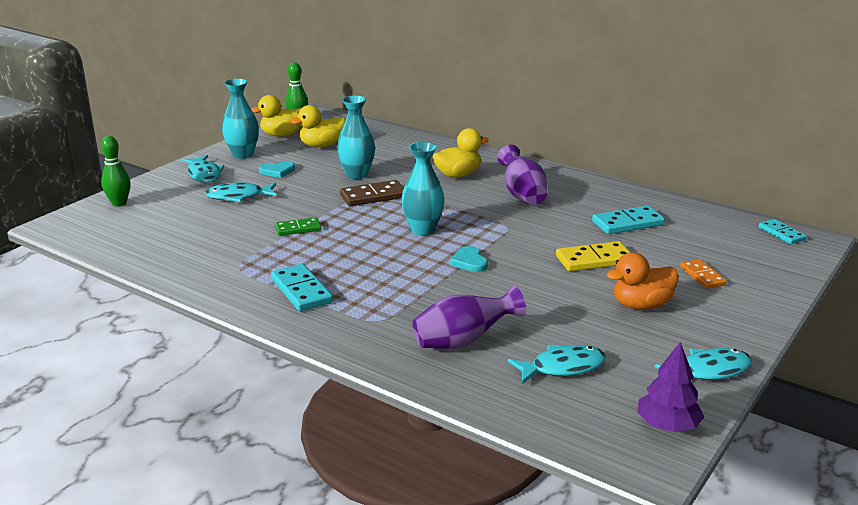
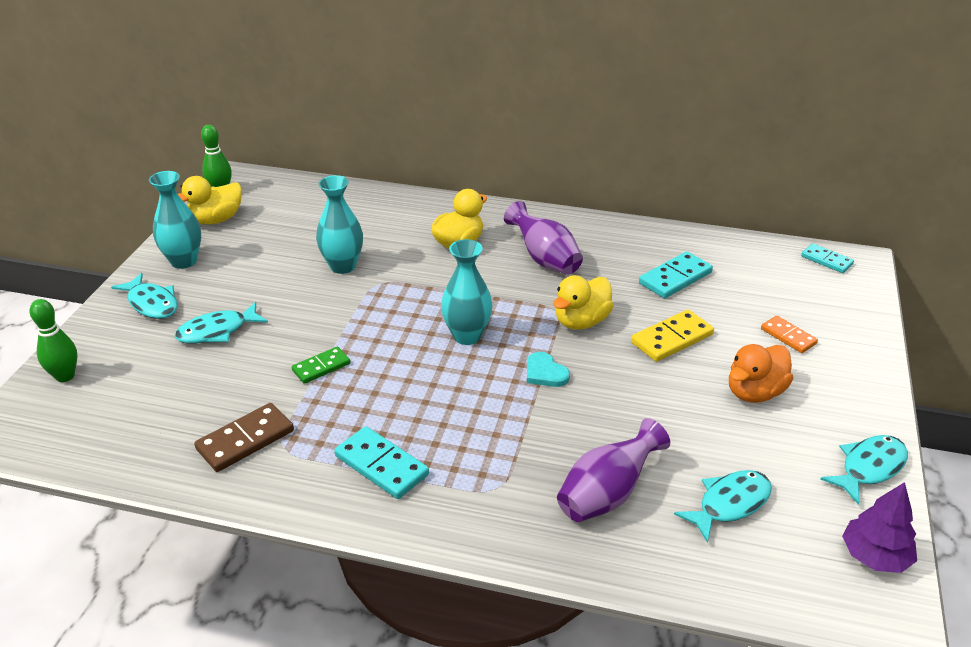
camera: 20 degrees left, 10 degrees up
turquoise heart [259,161,295,178] -> none
yellow duck [290,105,346,147] -> yellow duck moved to [553,275,614,330]
brown domino [340,180,404,206] -> brown domino moved to [194,403,294,472]

